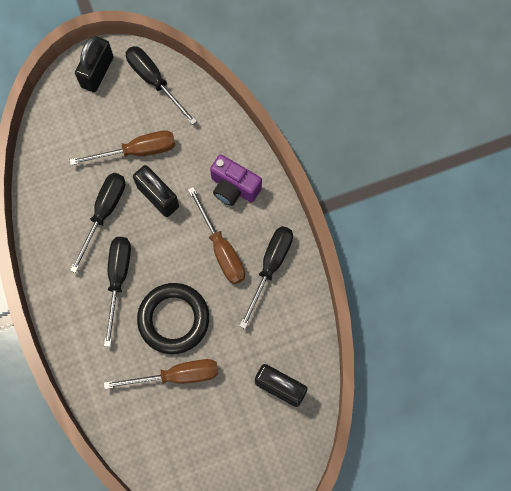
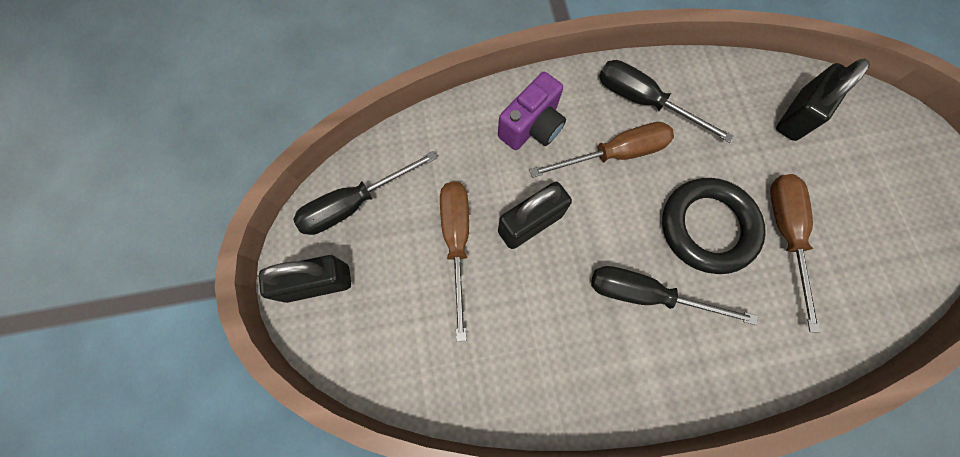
camera: 80 degrees left, 0 degrees up
black screwdriver [70,173,125,273] -> none
black padlock [75,36,114,92] -> black padlock turned 45 degrees counterclockwise [259,255,351,303]

